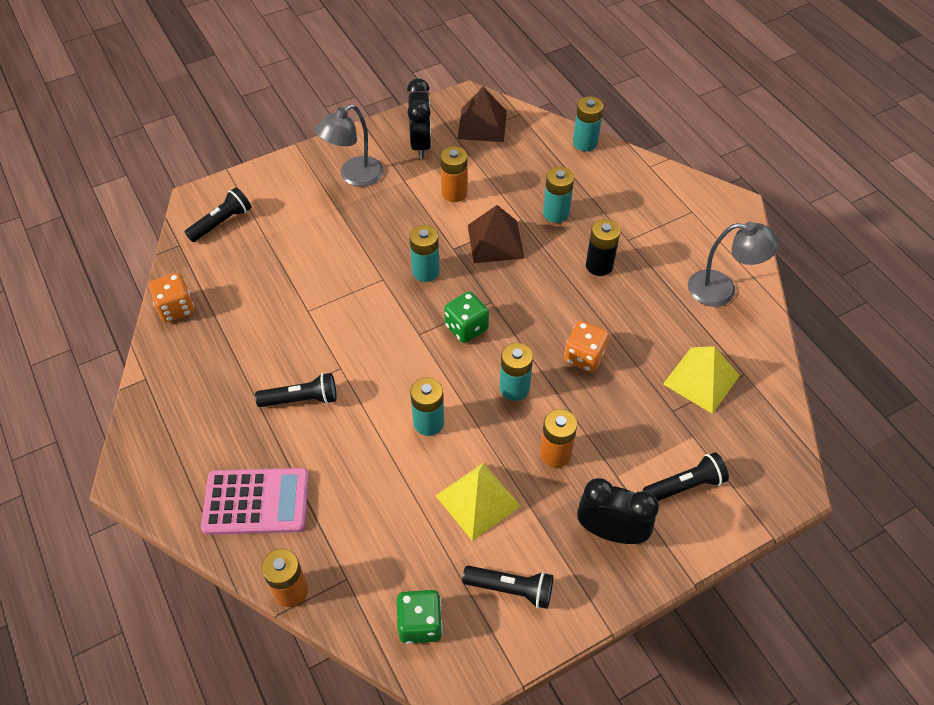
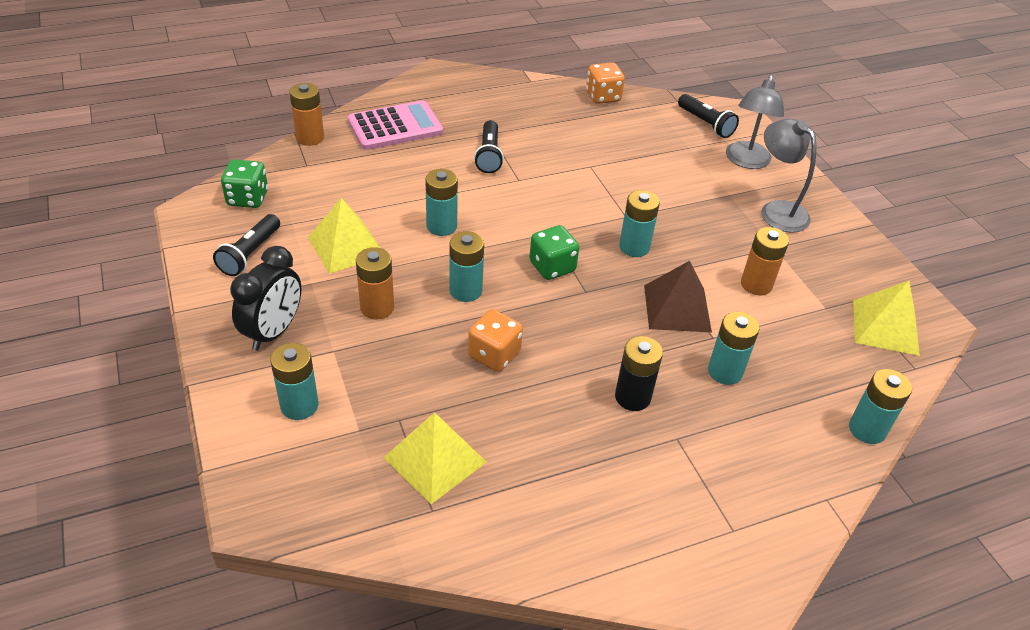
camera: 95 degrees right, 10 degrees down
pink calculator [201,468,309,535] -> pink calculator turned 120 degrees counterclockwise [348,100,443,150]
black clock [407,78,431,159] -> none
brown pyramid [458,87,507,142] -> yellow pyramid [853,281,920,356]
black flashlight [643,452,729,501] -> turquoise battery [270,343,319,420]
grey lamp [688,222,780,307] -> grey lamp moved to [726,75,784,169]

